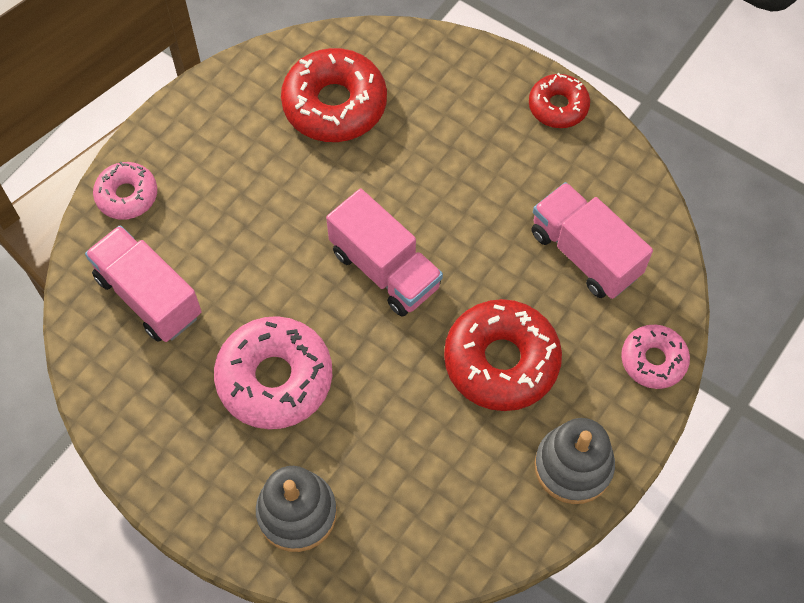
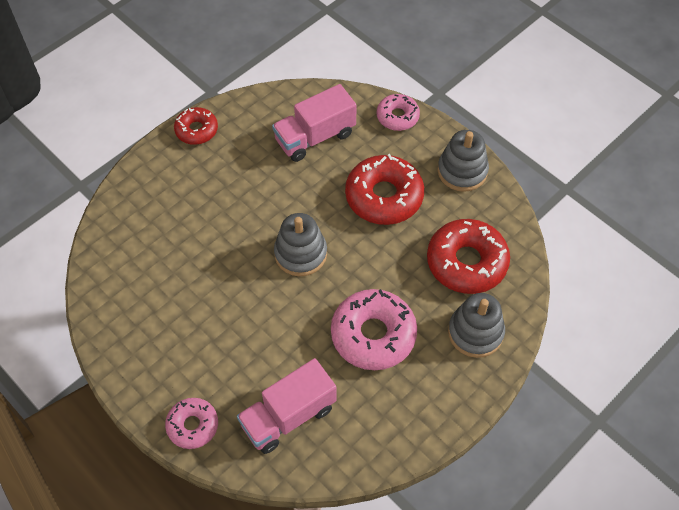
camera: 80 degrees left, 5 degrees down
red donut [281,48,387,142] -> red donut moved to [427,219,510,294]
pink truck [326,189,443,316] -> grey stacking toy [274,213,327,276]

